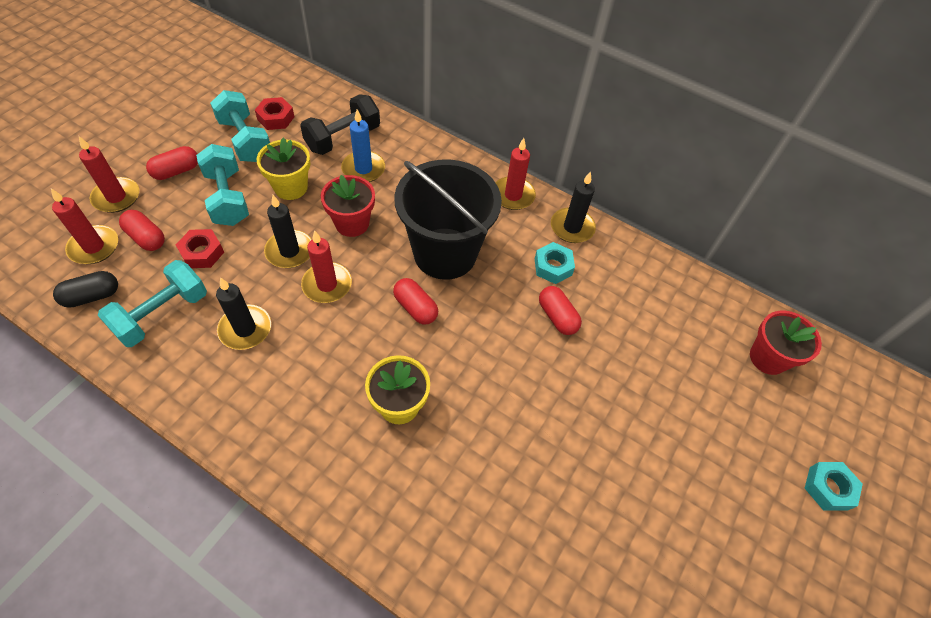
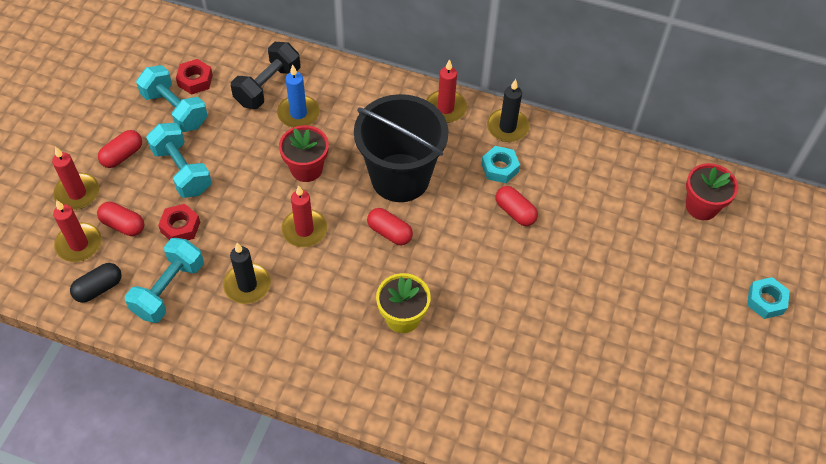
camera: 10 degrees left, 0 degrees up
yellow flower pot [257,137,310,200] -> none
black candle [264,195,312,268] -> none

